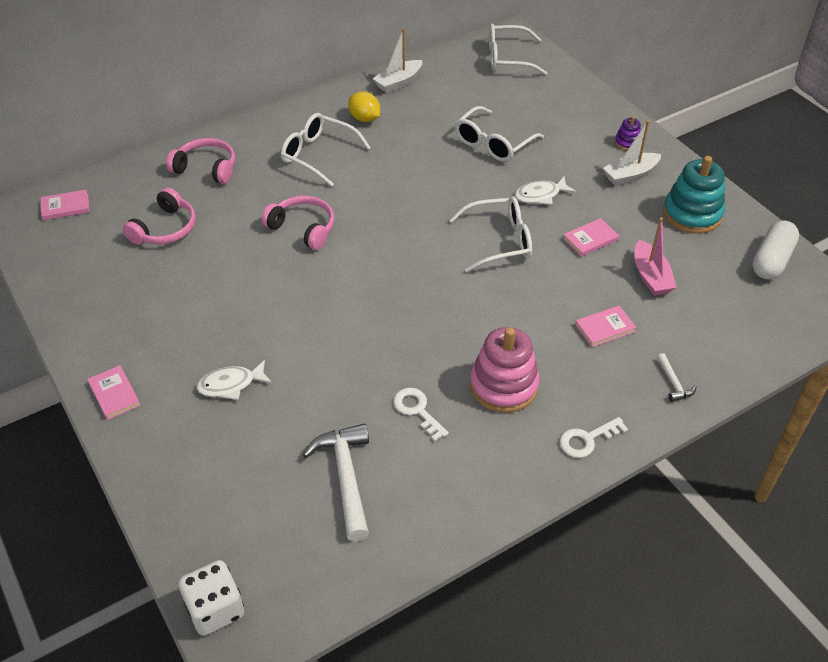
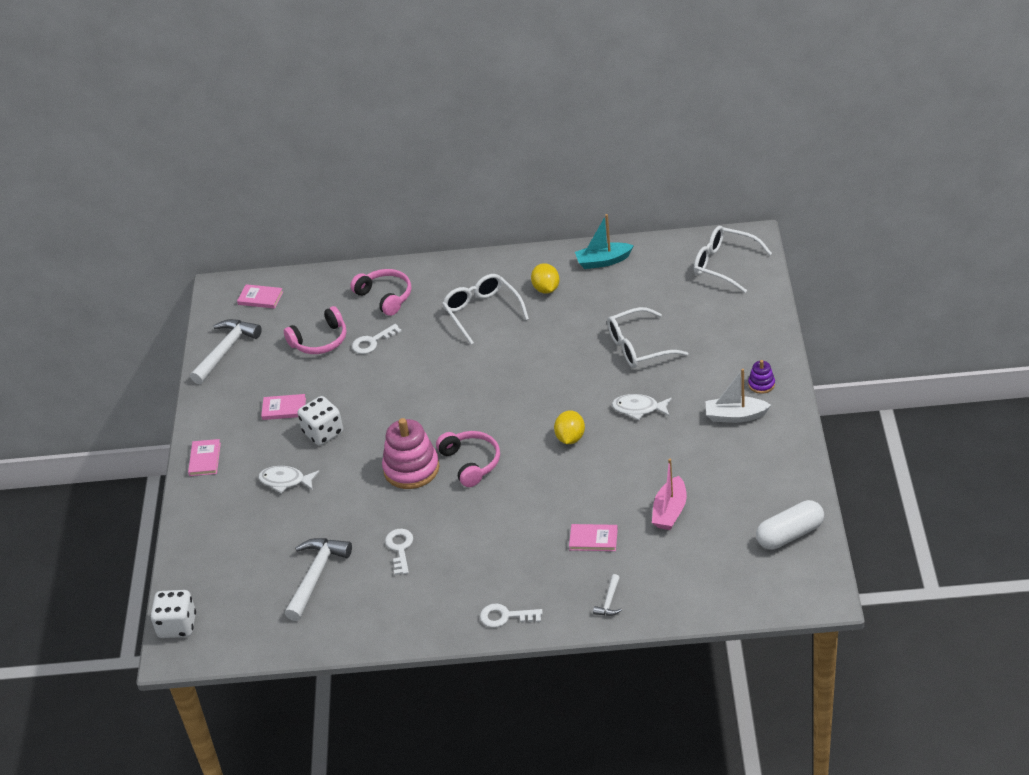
camera: 35 degrees right, 5 degrees down
pink headphones [261,196,334,250] -> pink headphones moved to [436,431,500,487]
white boat [373,28,422,93] -> turquoise boat [575,214,634,269]
white glasses [449,196,532,272] -> yellow lemon [554,410,585,444]
pink stacking toy [470,327,540,413] -> pink stacking toy moved to [382,418,440,489]
pink book [563,218,619,256] -> pink book moved to [261,394,306,420]
turquoise stacking toy [663,156,725,234] -> none
none -> white hammer [190,319,262,384]
none -> white dice [298,396,343,446]
none -> white key [352,324,402,354]

